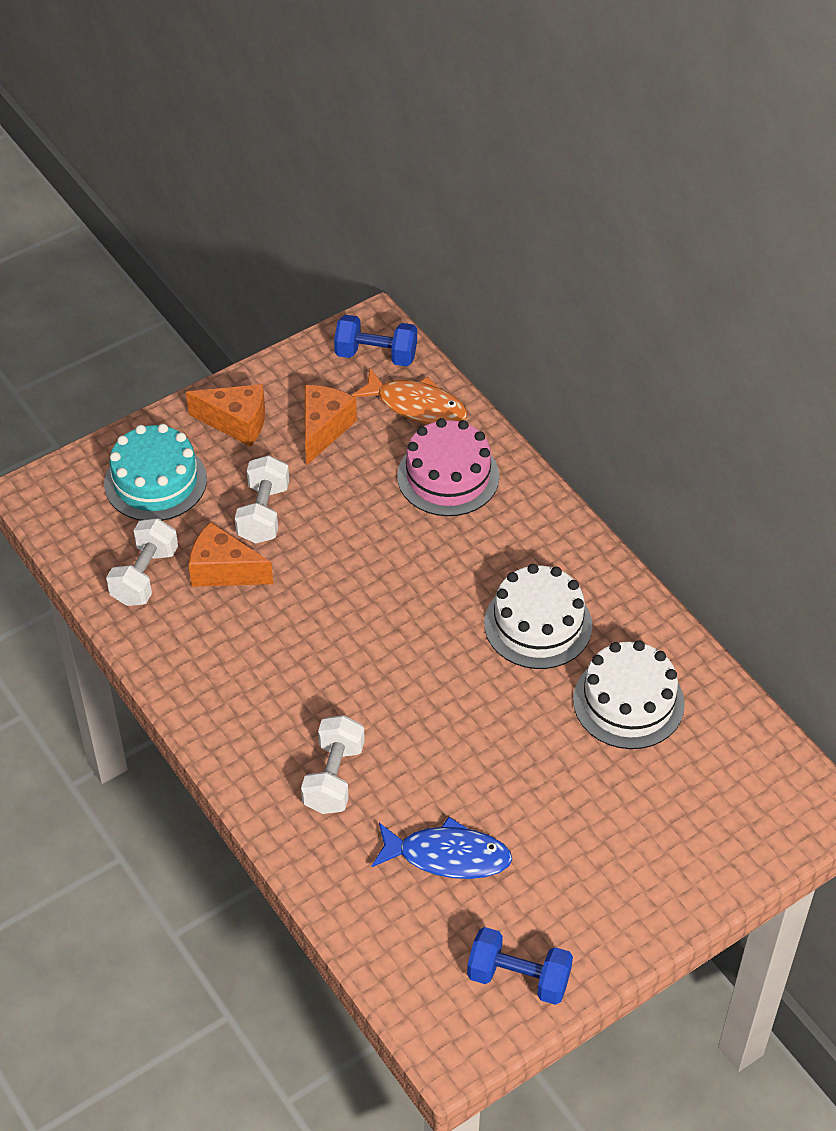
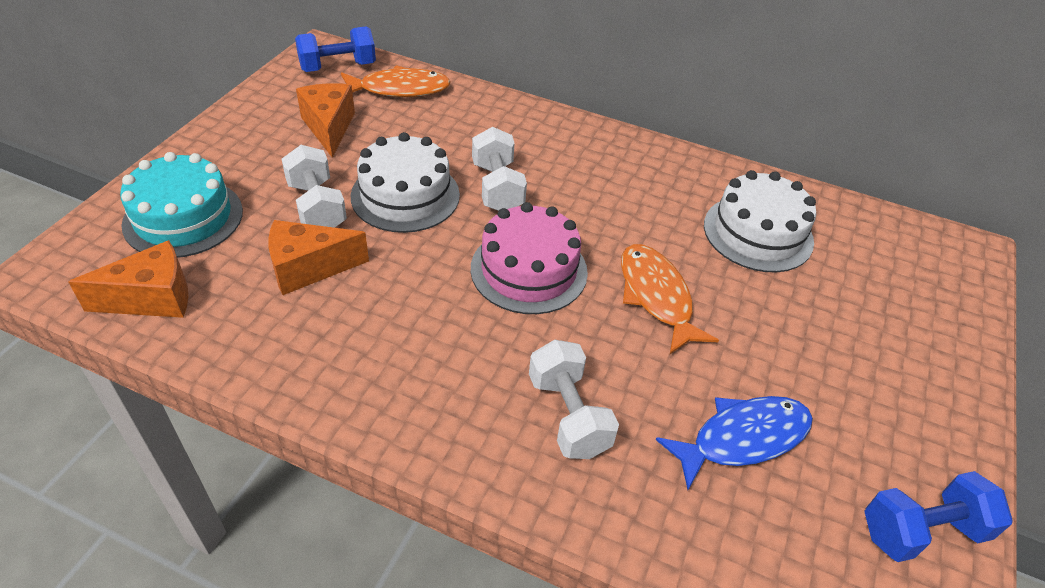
camera: 35 degrees left, 5 degrees down
white dumbbell [106,518,178,606] -> white dumbbell moved to [472,127,527,211]
orange cheese [186,384,265,447] -> orange cheese moved to [69,240,188,318]
pink cake [397,418,499,516] -> pink cake moved to [471,202,588,314]
white cake [484,564,592,669] -> white cake moved to [351,132,460,233]
none -> orange fish [621,244,719,354]

